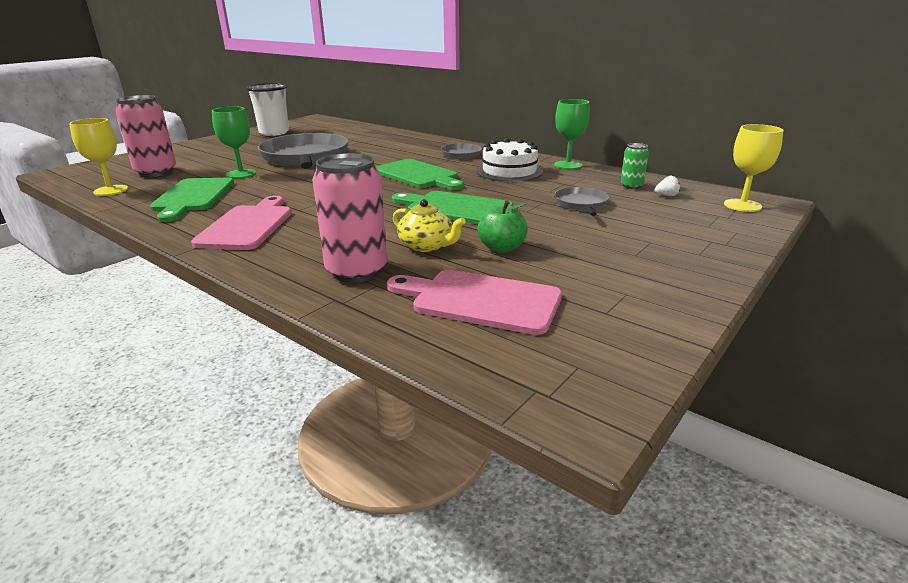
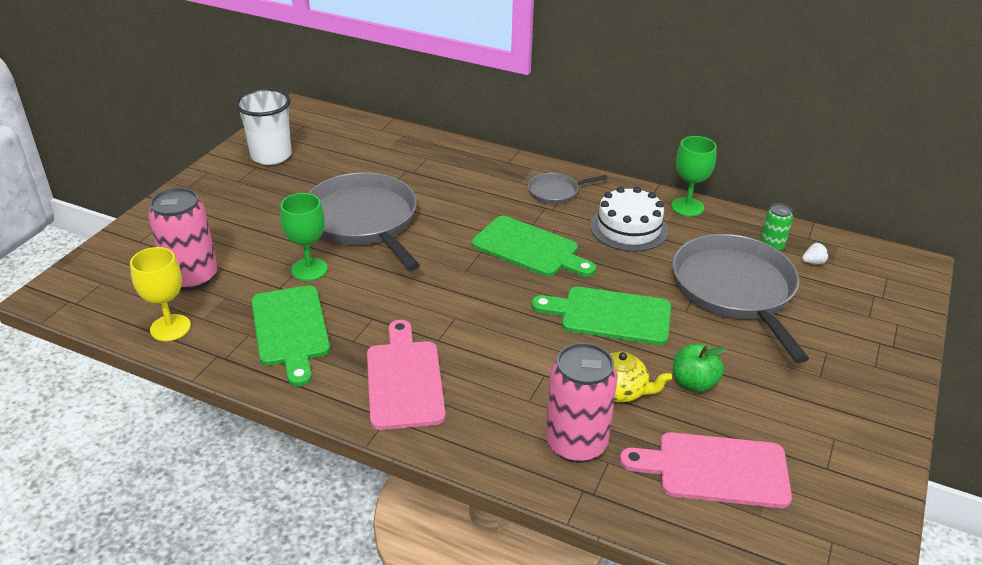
camera: 15 degrees left, 10 degrees up
grey pan [554,187,609,216] -> grey pan [672,234,809,363], size x2.14
yellow goblet [724,124,783,212] -> none

